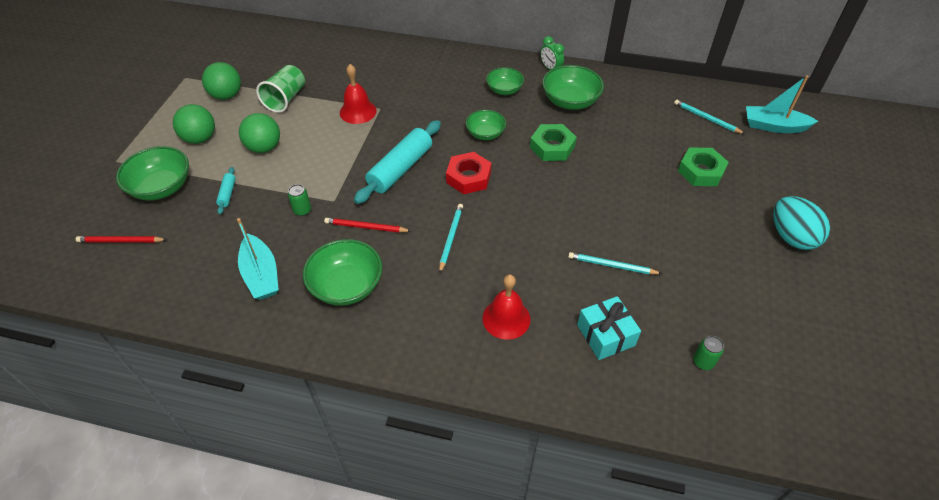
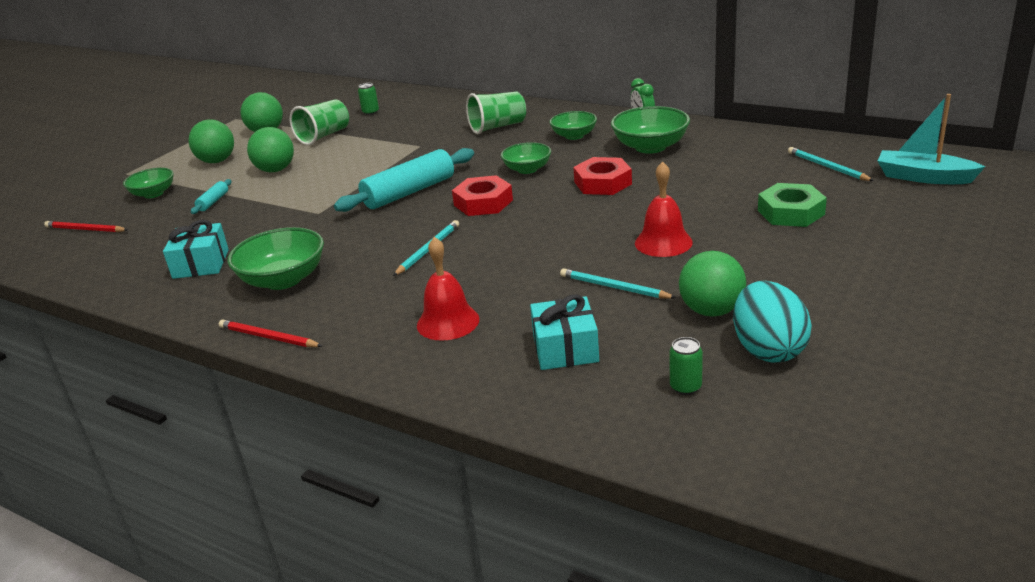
camera: 20 degrees right, 20 degrees down
green bowl [116,146,189,200] -> green bowl [123,168,174,198], size x0.64
turquoise boat [237,218,279,300] -> turquoise gift [163,220,229,279]
green can [288,184,311,216] -> green can moved to [358,83,379,115]
red pencil [324,218,411,233] -> red pencil moved to [219,319,322,347]
red bell [340,64,376,124] -> red bell moved to [635,161,693,257]
green nut [530,124,577,161] -> red nut [573,157,632,195]
turquoise egg [773,196,830,250] -> turquoise egg moved to [733,281,812,363]
none -> green cup [466,92,526,134]
none -> green ball [679,251,746,317]

